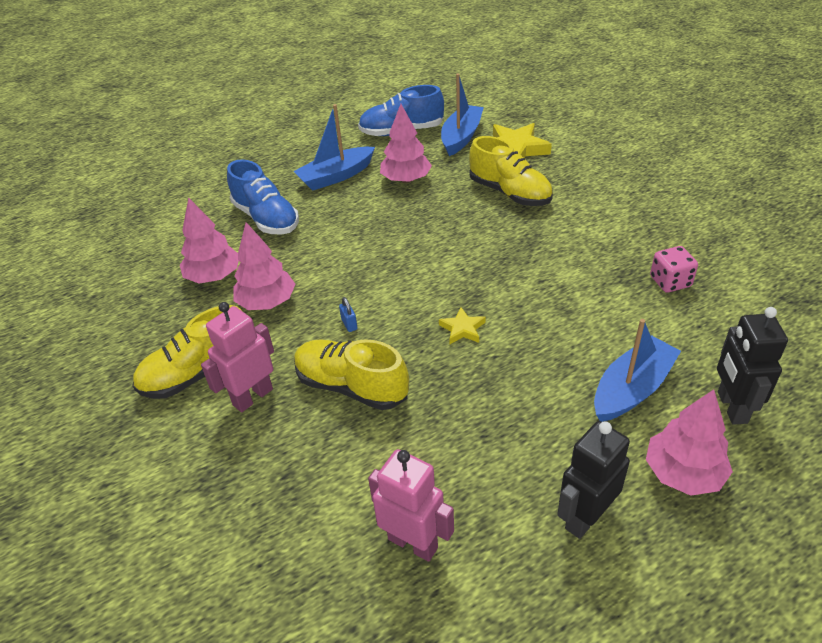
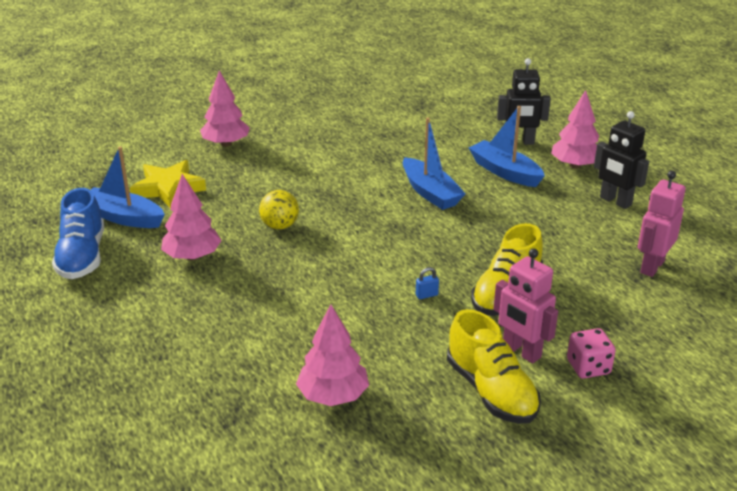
camera: 90 degrees left, 10 degrees down
blue shoe [227,159,299,235] -> none
pink tree [233,222,295,310] -> pink tree moved to [200,71,250,147]
blue boat [293,104,375,191] -> blue boat moved to [403,118,466,210]
yellow star [439,307,486,344] -> none
yellow shoe [469,136,553,206] -> none
pink dice [650,246,698,293] -> pink dice moved to [567,328,616,379]
none -> yellow ball [259,190,299,229]

